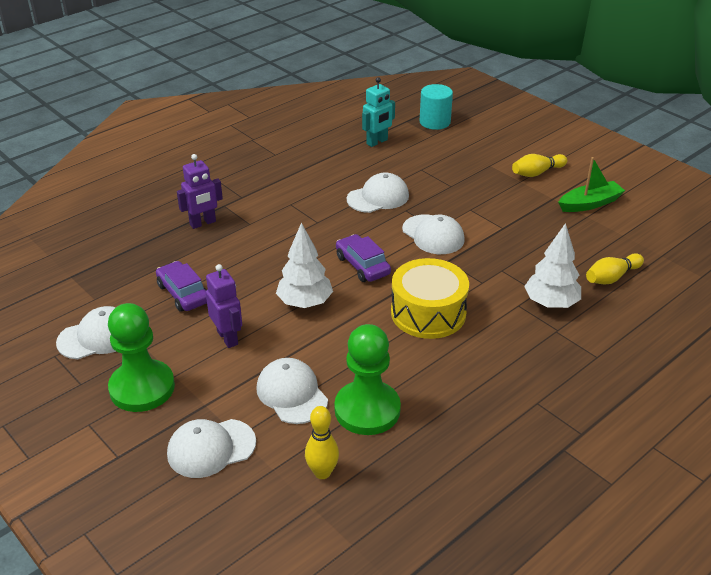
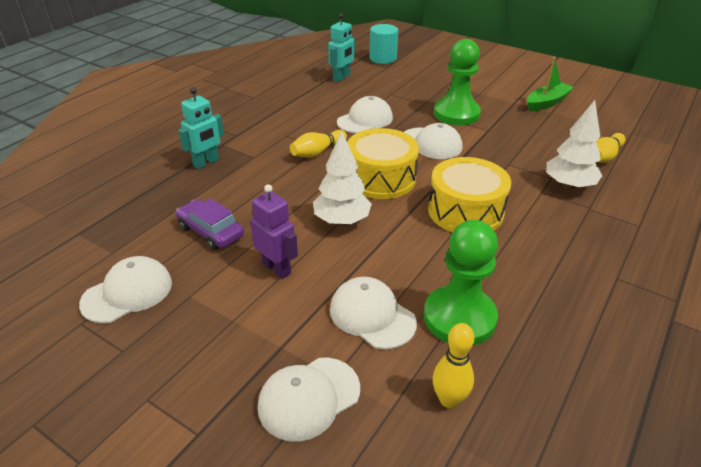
camera: 15 degrees left, 0 degrees up
green pawn [108,303,175,412] -> green pawn moved to [434,39,481,125]
purple robot [177,154,223,229] -> turquoise robot [178,87,224,169]
purple car [336,234,391,282] -> yellow drum [347,128,419,199]
yellow bowling pin [512,154,567,177] -> yellow bowling pin moved to [290,130,347,158]

